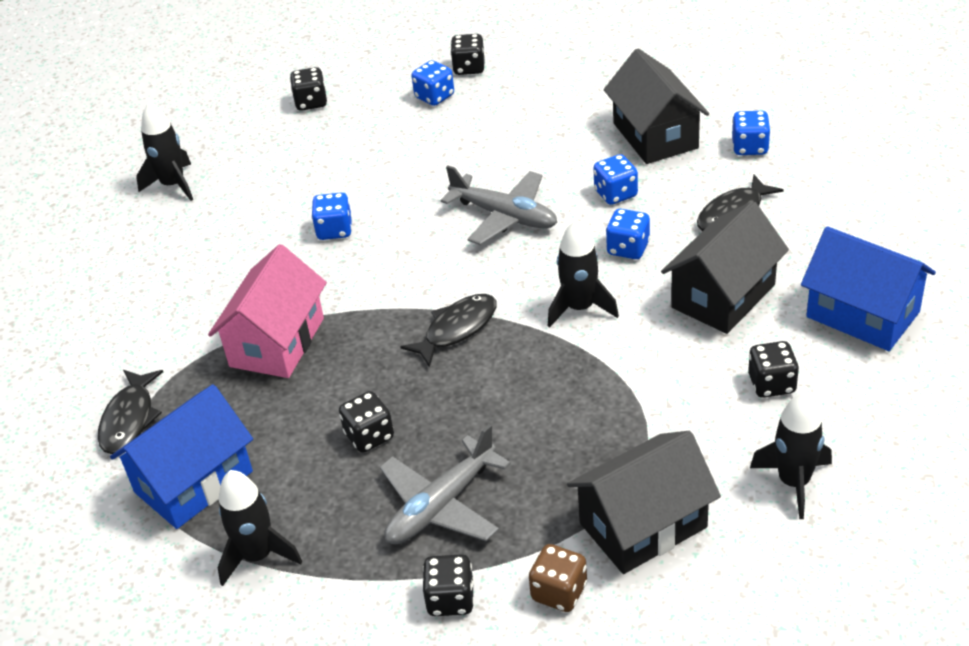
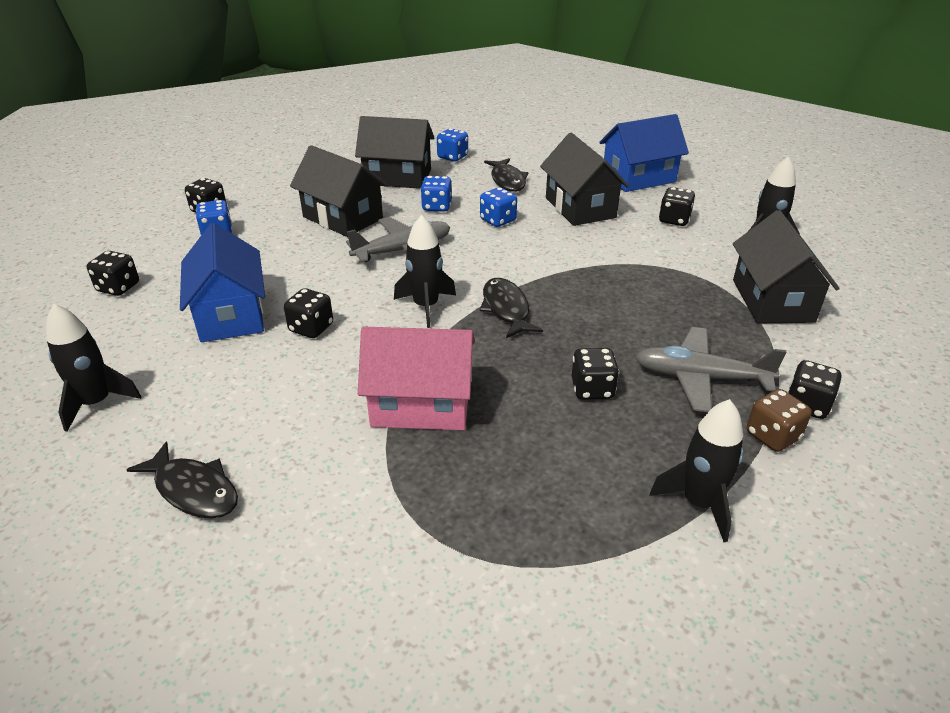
camera: 65 degrees left, 5 degrees down
black fish [98,370,163,454] -> black fish moved to [126,441,238,519]
blue house [110,384,253,529] -> blue house moved to [180,223,265,342]
pink house [208,244,327,378] -> pink house turned 45 degrees counterclockwise [358,327,475,430]
blue dice [311,193,352,240] -> black dice [284,288,333,338]
grey plane [380,424,511,544] -> grey plane turned 120 degrees clockwise [635,327,786,412]
brown dice [529,544,587,612] -> brown dice moved to [747,389,812,452]
black rocket [548,220,619,328] -> black rocket moved to [394,215,456,328]
none -> black house [290,145,388,237]

